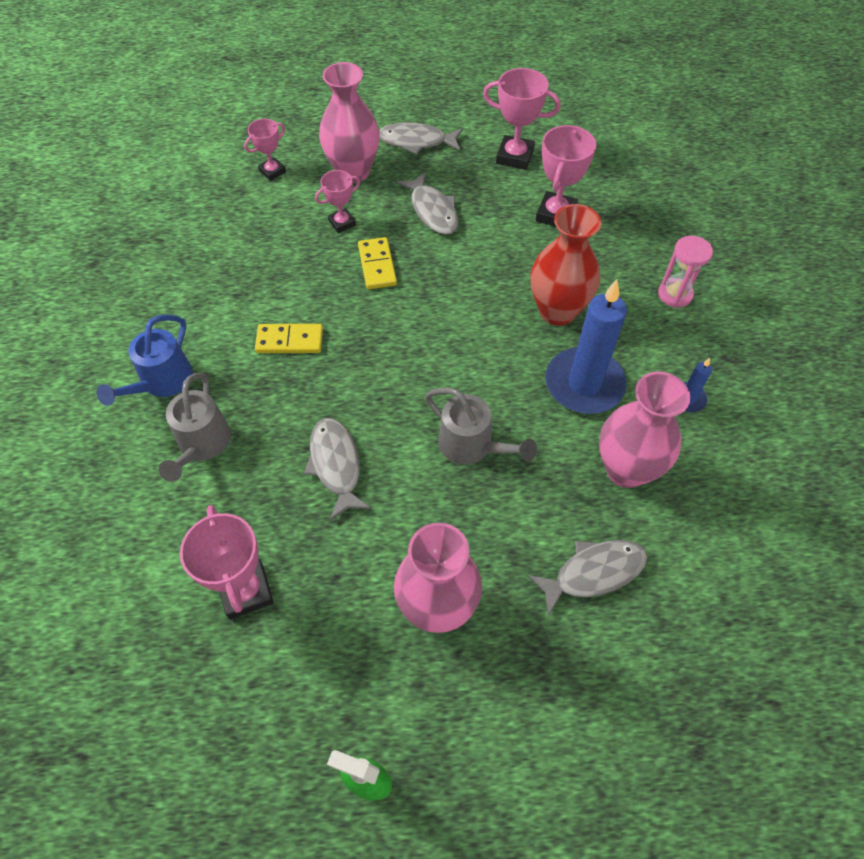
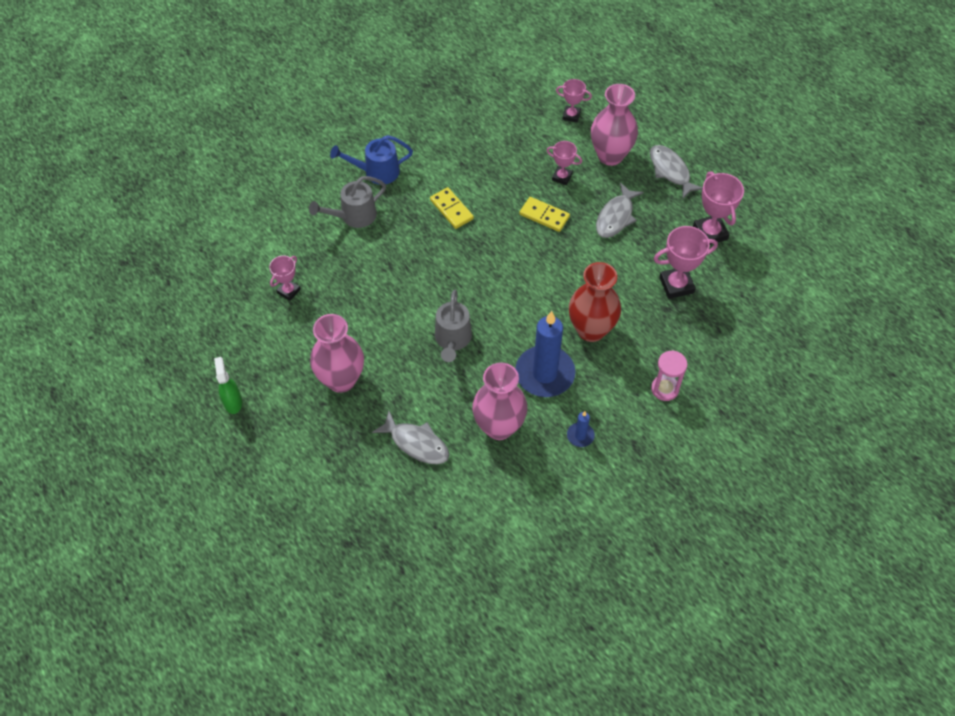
camera: 55 degrees right, 0 degrees up
pink trophy [180,505,274,619] -> pink trophy [269,256,301,301], size x0.62
grey fish [304,418,371,521] -> none
yellow domino [358,237,397,289] -> yellow domino turned 75 degrees clockwise [519,197,570,232]

